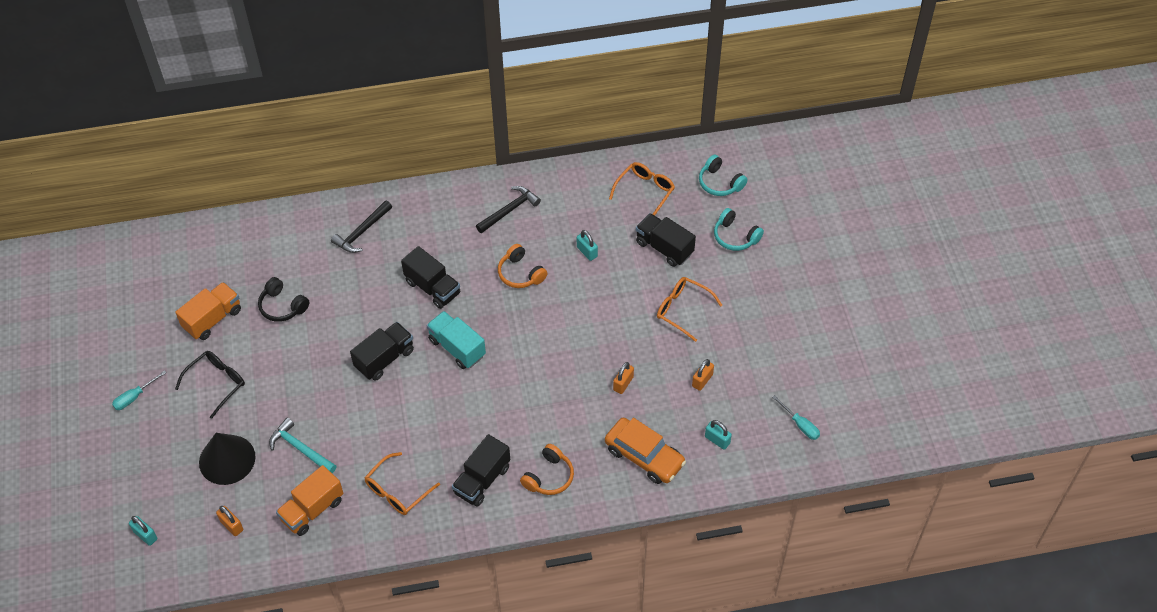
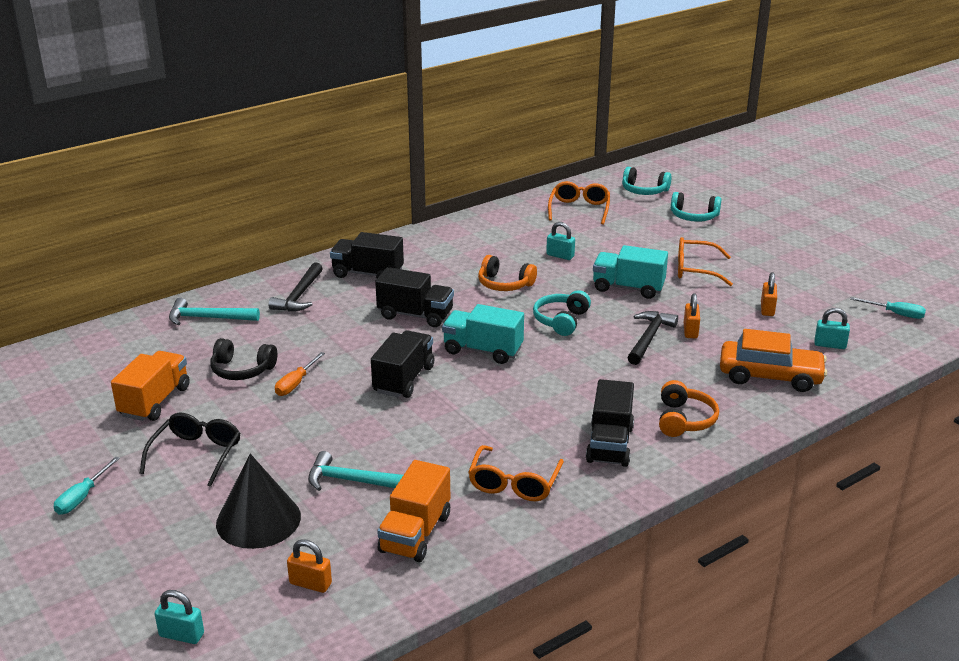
camera: 25 degrees left, 25 degrees down
black hammer [476,186,541,233] -> black hammer moved to [627,311,678,365]
black truck [636,213,696,267] -> black truck moved to [330,232,404,278]
none -> turquoise hammer [169,298,260,325]
none -> orange screwdriver [275,352,325,396]
none -> turquoise headphones [533,290,591,336]
none -> turquoise truck [593,245,668,299]

